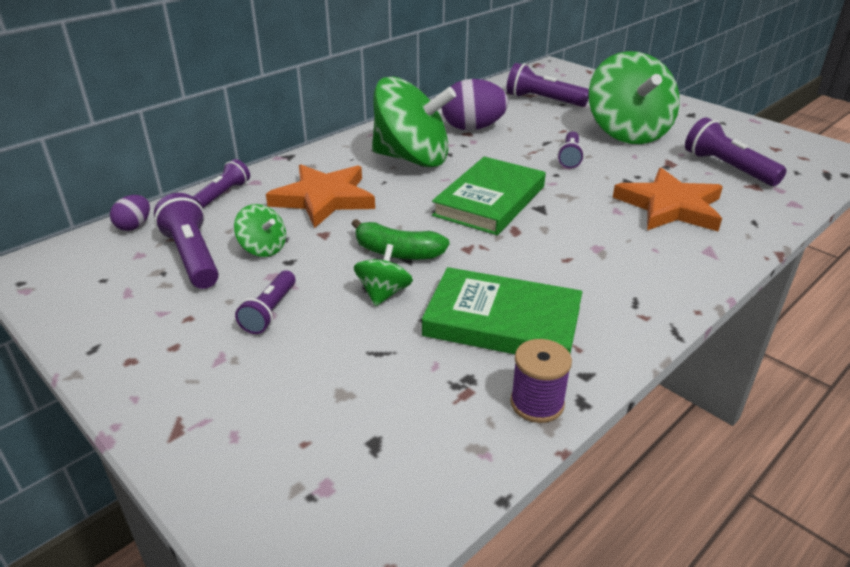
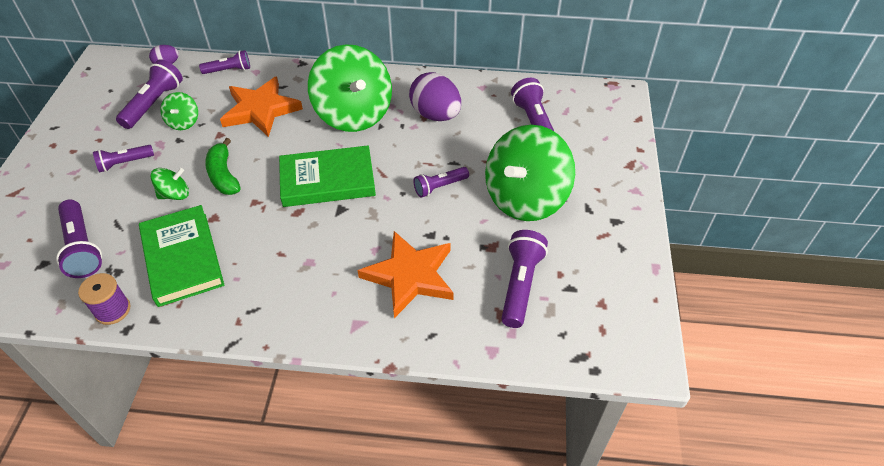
camera: 50 degrees right, 15 degrees up
none -> purple flashlight [56,200,102,278]

